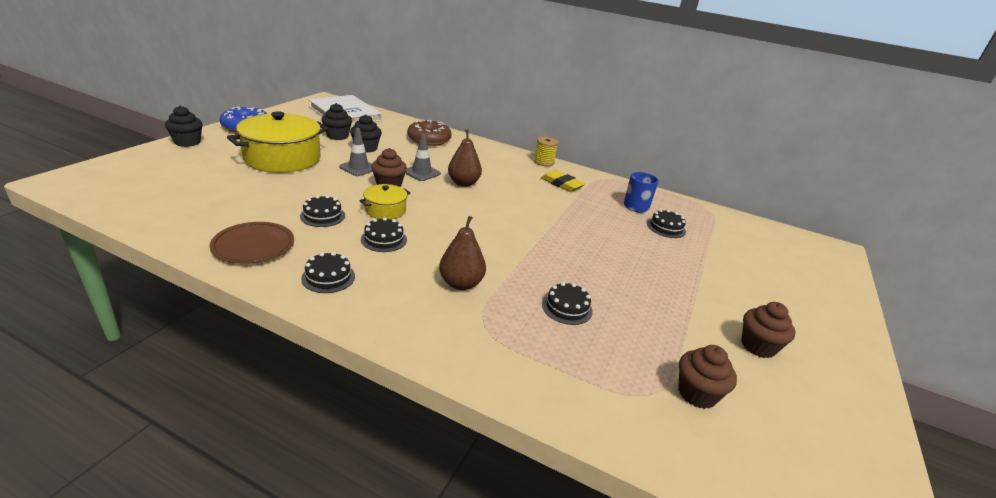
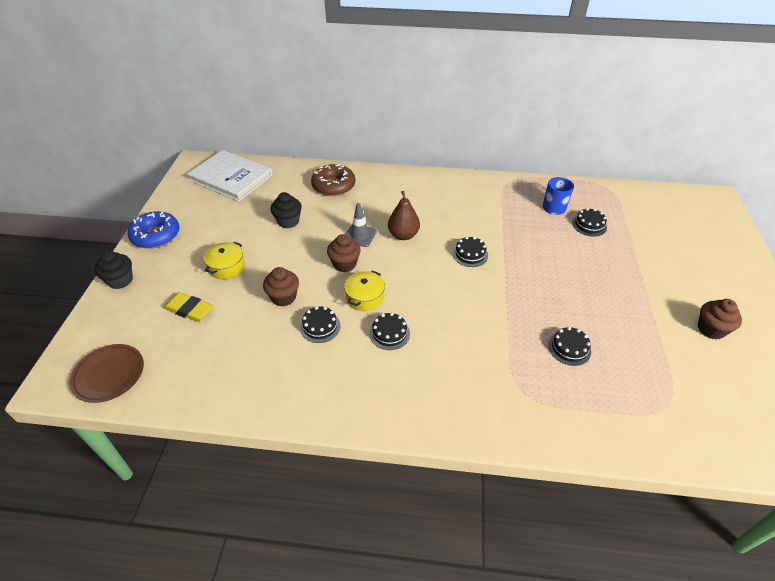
camera: 15 degrees left, 15 degrees up
brown plate [210,222,294,264] -> brown plate moved to [70,344,144,403]
yellow pot [227,111,328,173] -> yellow pot [204,242,245,279], size x0.49
black cake [301,252,355,293] -> black cake moved to [452,236,488,267]
black cupcake [321,103,352,140] -> none
grey traffic cone [339,128,373,176] -> none
brown pear [439,216,486,290] -> none
yellow spool [534,137,558,166] -> none
yellow eraser [541,170,586,192] -> yellow eraser moved to [164,292,213,322]
brown cupcake [678,345,737,409] -> brown cupcake moved to [263,267,299,306]

